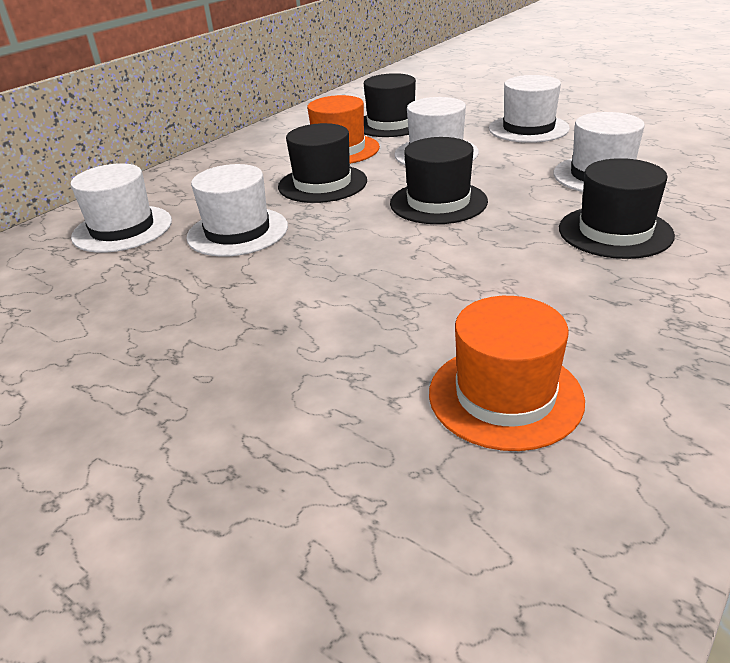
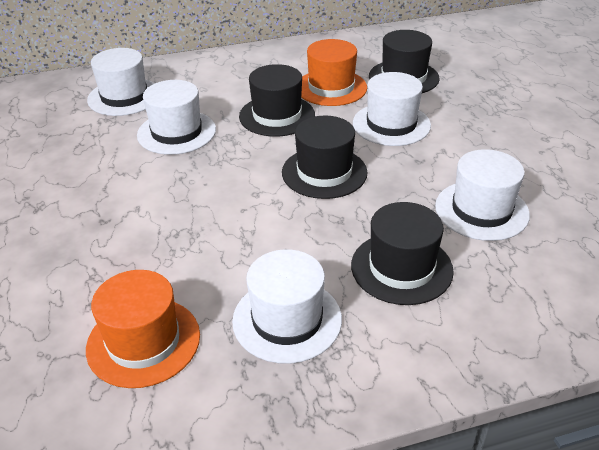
camera: 35 degrees right, 5 degrees up
white hat [489,75,570,143] -> white hat moved to [232,249,342,364]

